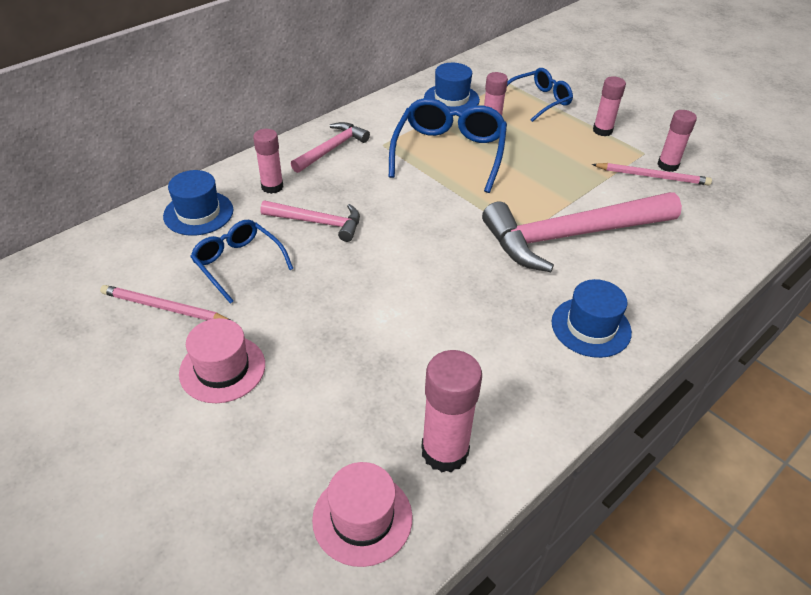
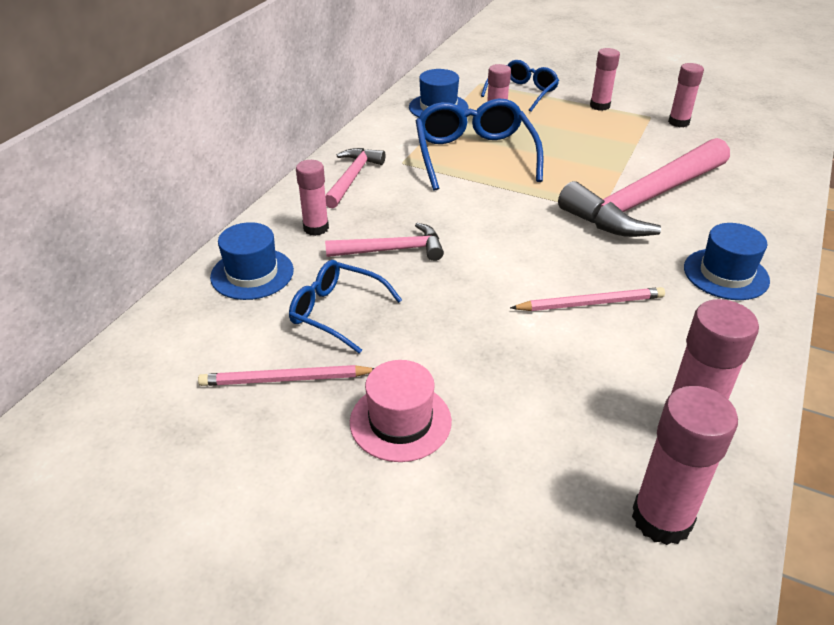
camera: 20 degrees left, 5 degrees down
pink hat [312,462,412,567] -> pink glue stick [632,386,738,545]
pink pencil [592,163,712,185] -> pink pencil moved to [510,287,665,311]

